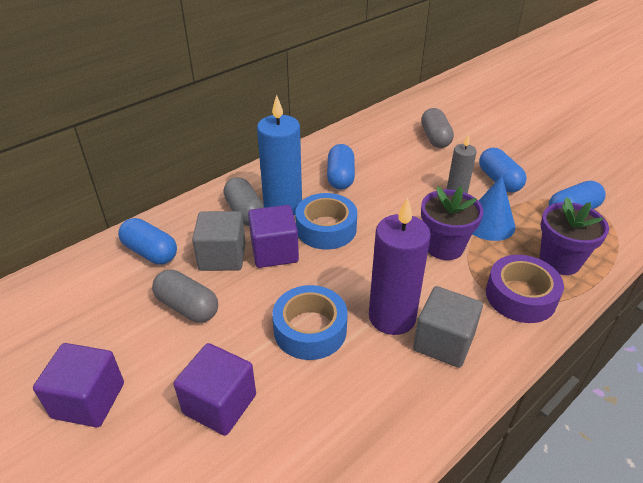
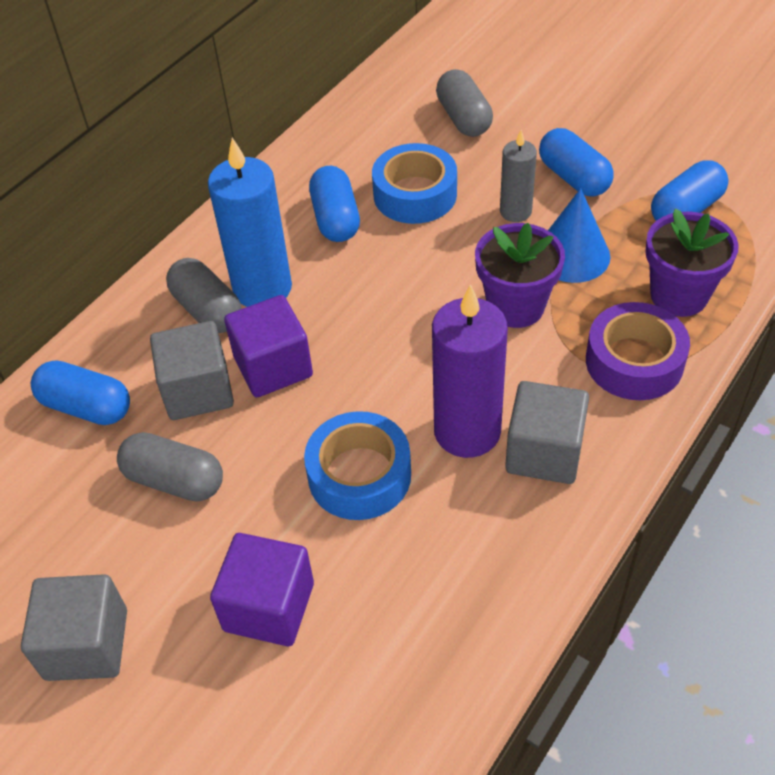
camera: 10 degrees left, 10 degrees up
purple cube [33,343,124,427] -> grey cube [21,574,127,681]
blue tape [295,193,357,250] -> blue tape moved to [372,143,457,224]

